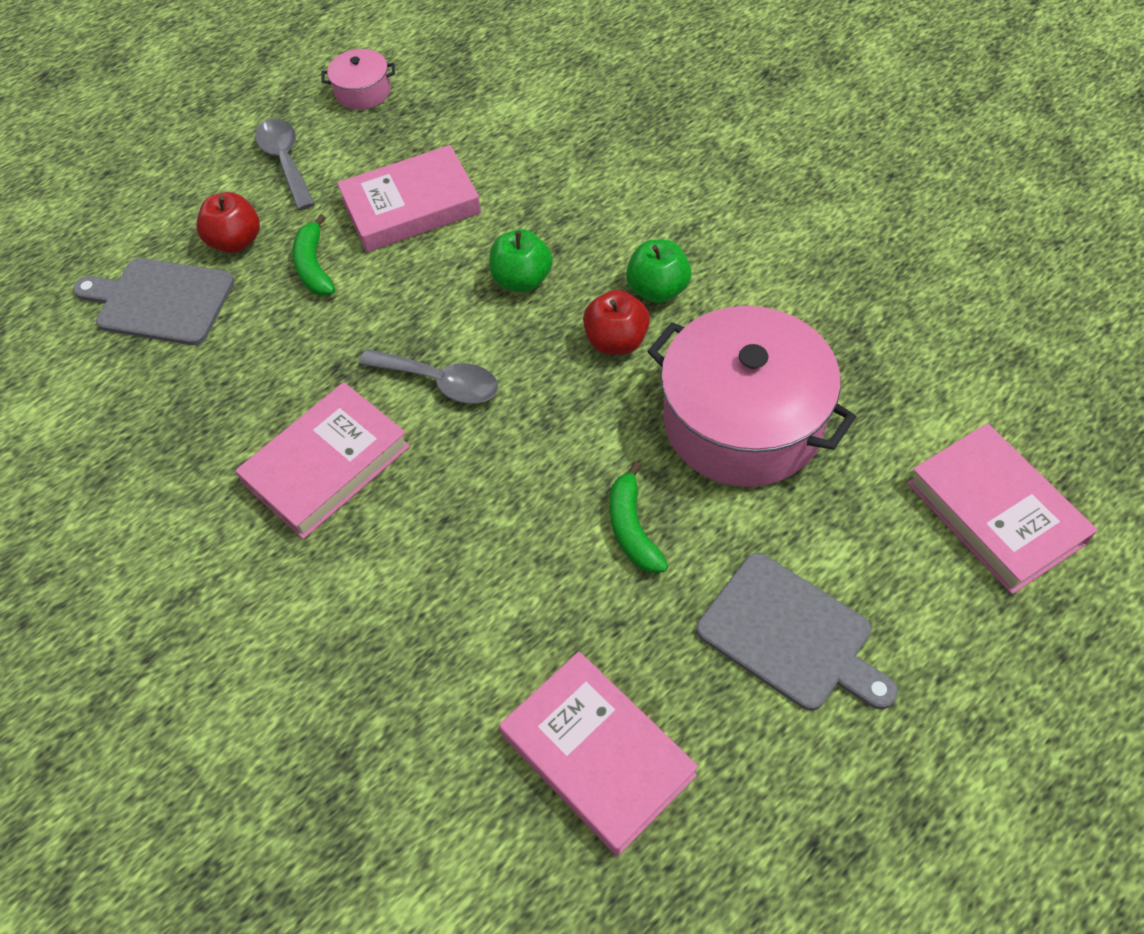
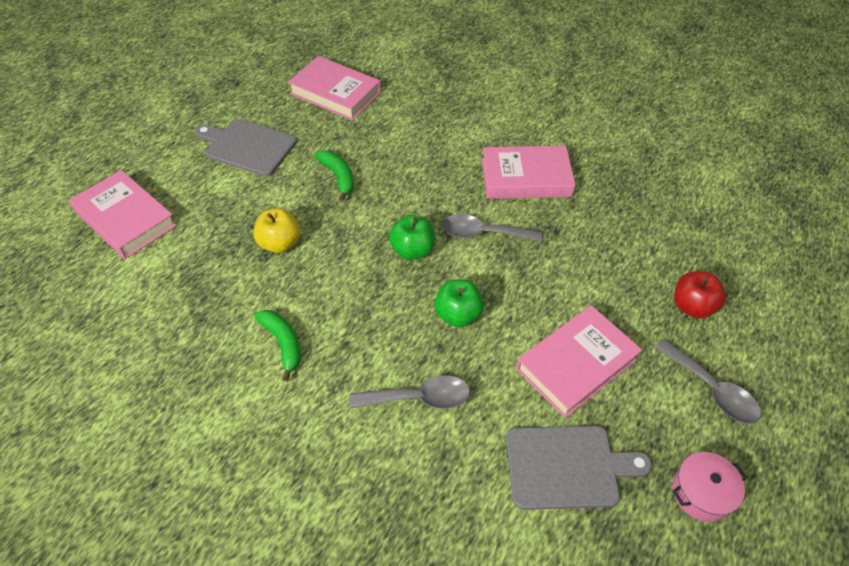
camera: 160 degrees right, 5 degrees down
grey cutting board [73,258,235,345] -> grey cutting board moved to [506,426,652,510]
pink book [235,382,410,539] -> pink book turned 60 degrees clockwise [482,145,576,199]
green banana [292,214,335,296] -> green banana moved to [254,310,301,381]
red apple [583,290,650,355] -> none
green apple [626,240,691,303] -> green apple moved to [389,215,435,260]
pink pot [647,306,856,487] -> yellow apple [253,208,300,253]
none -> grey spoon [350,375,470,409]

